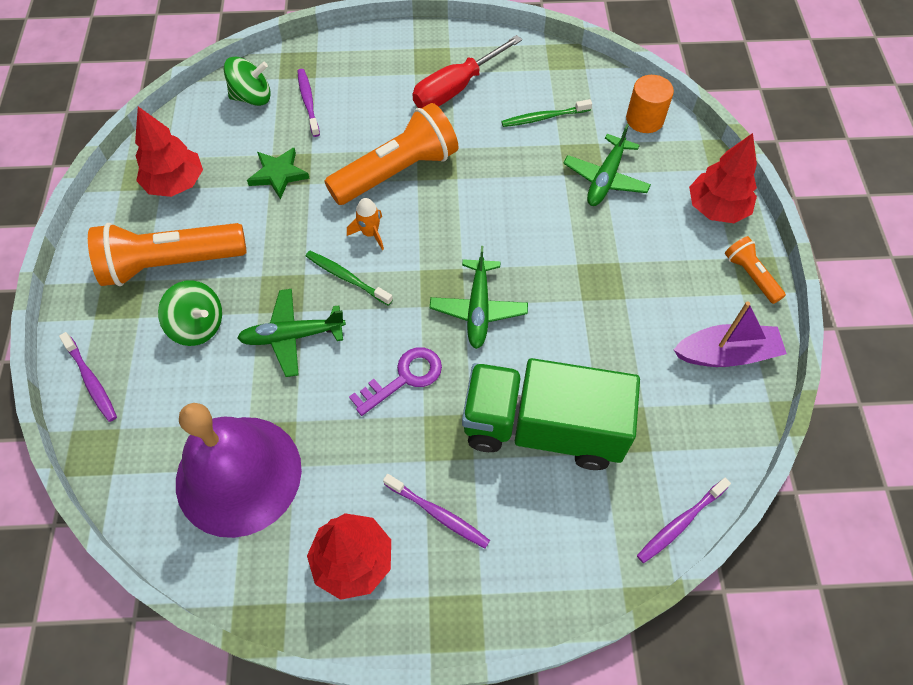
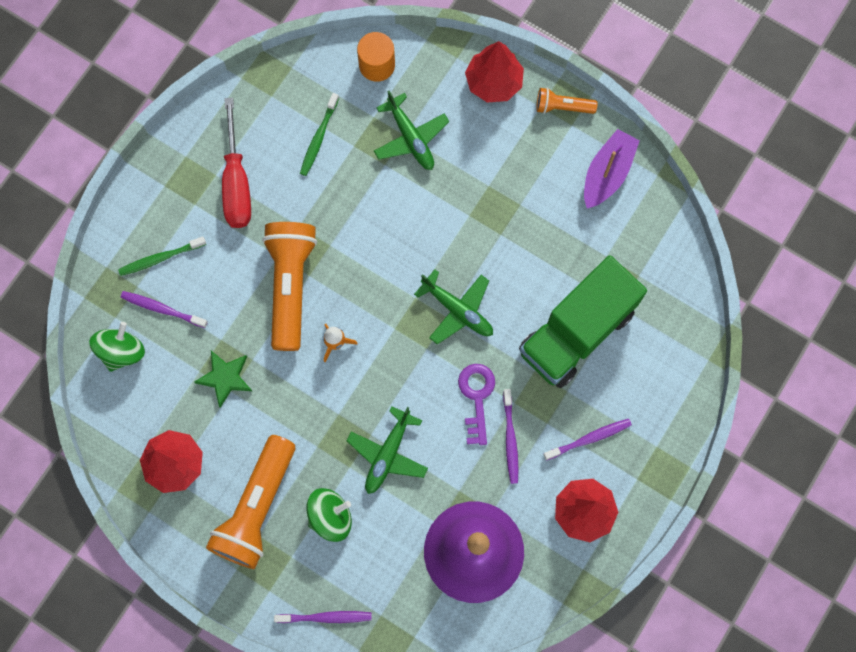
camera: 55 degrees left, 15 degrees up
green toothbrush [306,251,393,306] -> green toothbrush moved to [118,236,206,276]
purple toothbrush [637,478,731,563] -> purple toothbrush moved to [503,389,518,484]

